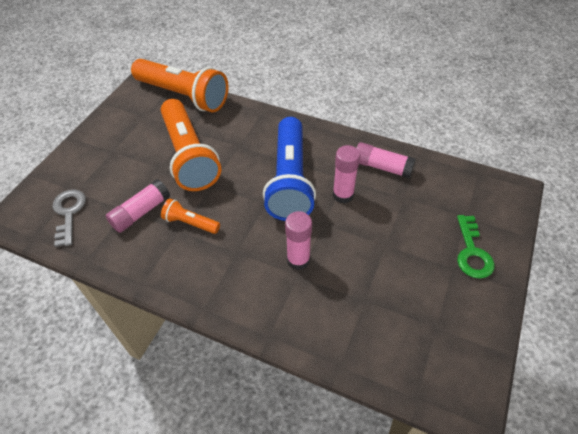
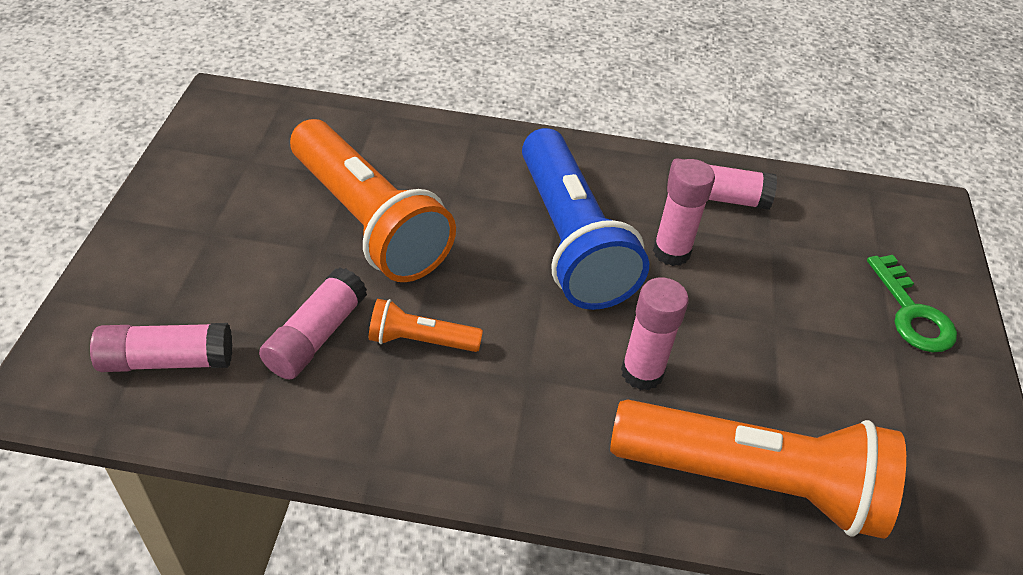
camera: 20 degrees left, 5 degrees down
grey key [53,189,86,247] -> pink glue stick [90,323,232,372]
orange flashlight [131,59,228,112] -> orange flashlight moved to [610,400,906,539]

